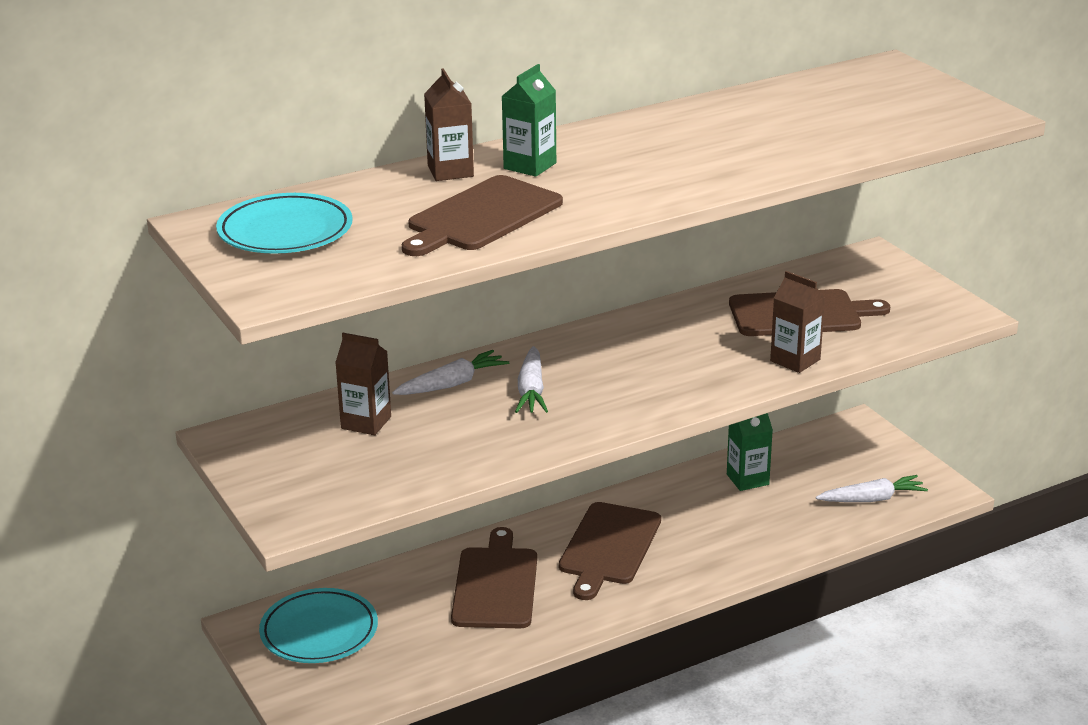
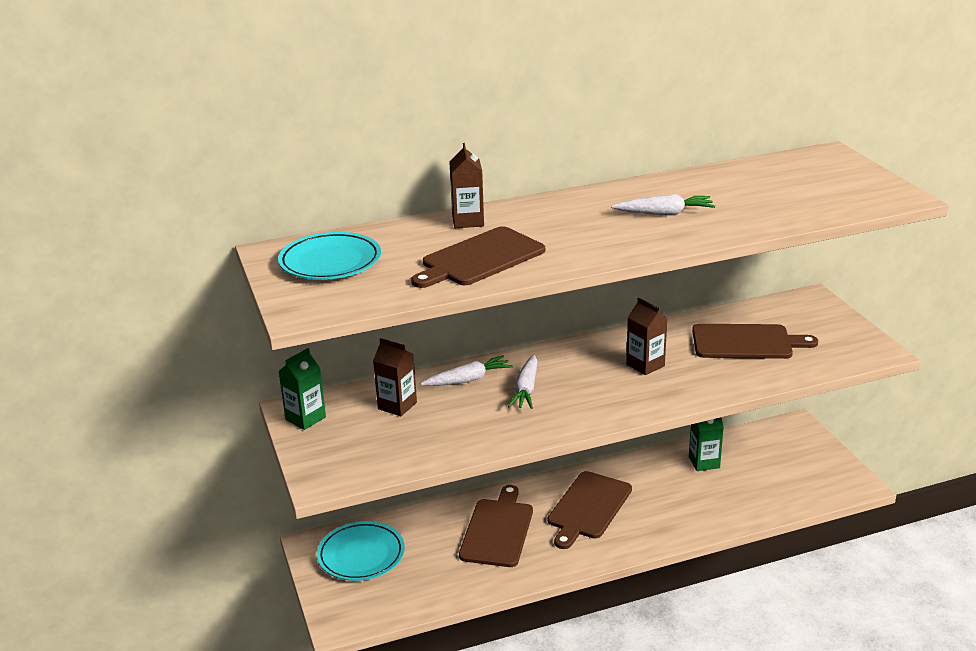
camera: 10 degrees right, 0 degrees up
green carton [501,64,556,177] -> green carton moved to [278,348,326,430]
brown carton [770,271,825,373] -> brown carton moved to [626,298,667,375]
white carrot [816,475,928,502] -> white carrot moved to [611,194,715,215]

